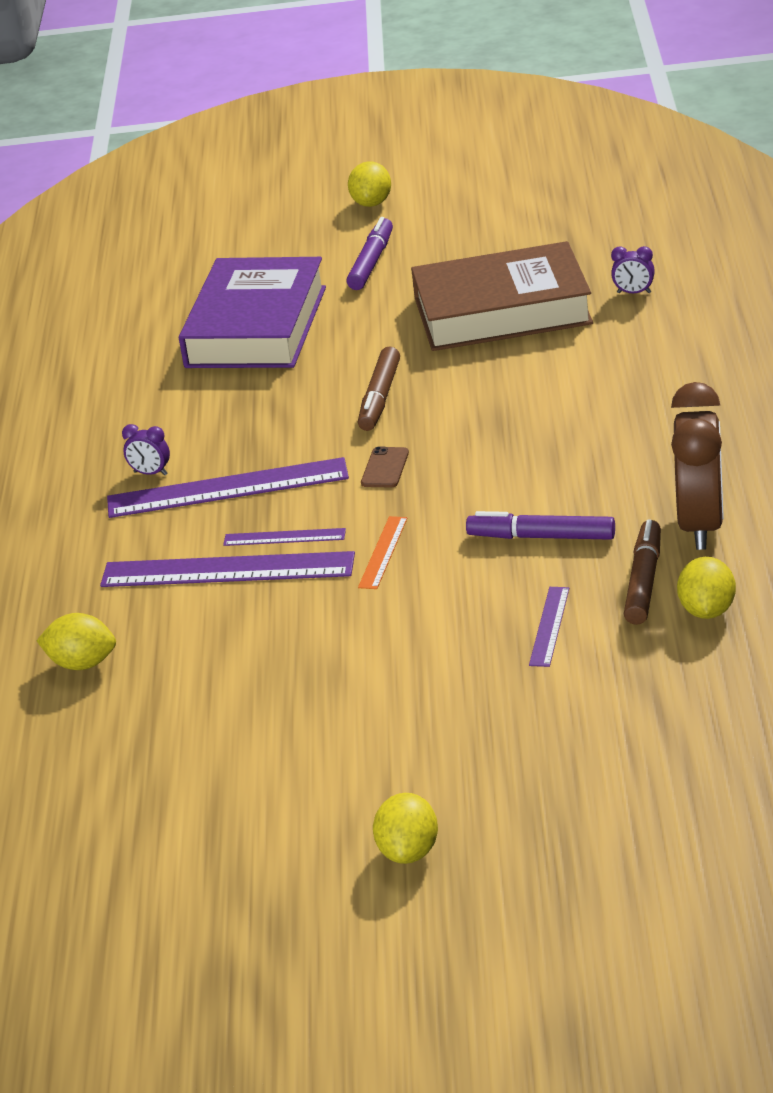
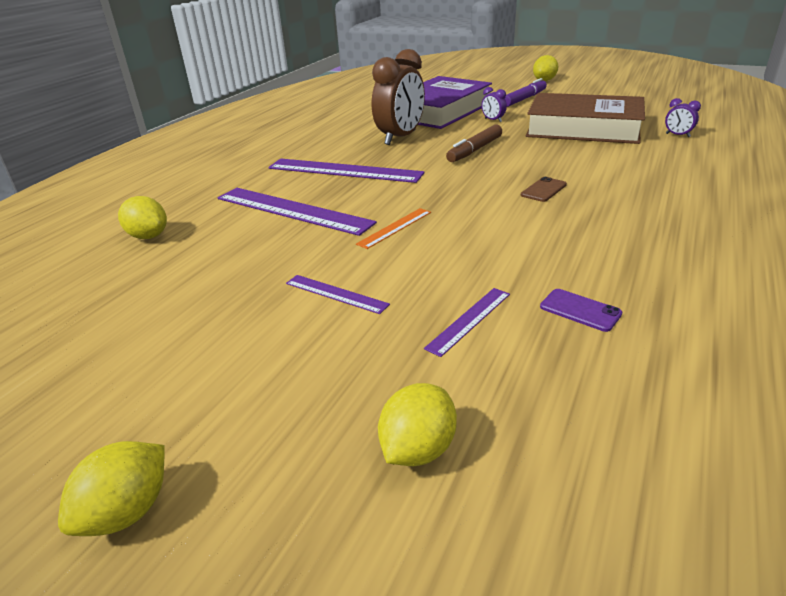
camera: 25 degrees right, 0 degrees up
purple clock [122,424,170,475] -> purple clock moved to [481,87,507,122]
purple ruler [223,528,346,546] -> purple ruler moved to [286,275,390,314]
brown phone [361,447,409,488] -> brown phone moved to [521,177,567,202]
purple marker [466,511,615,540] -> none
brown marker [624,519,661,625] -> purple phone [540,289,622,332]
brown clock [671,382,724,550] -> brown clock moved to [372,49,425,145]
yellow lemon [677,557,736,619] -> yellow lemon moved to [378,383,457,466]

